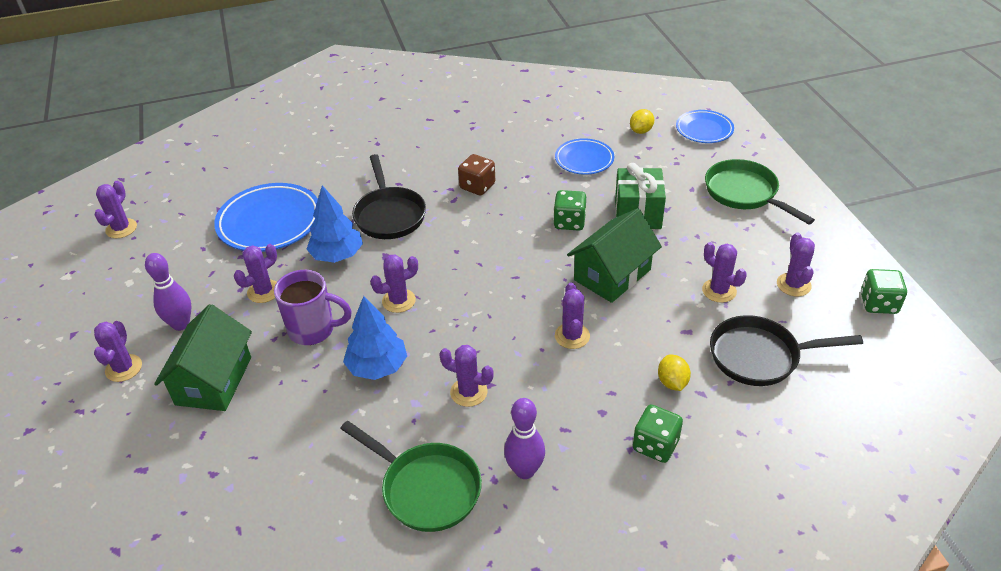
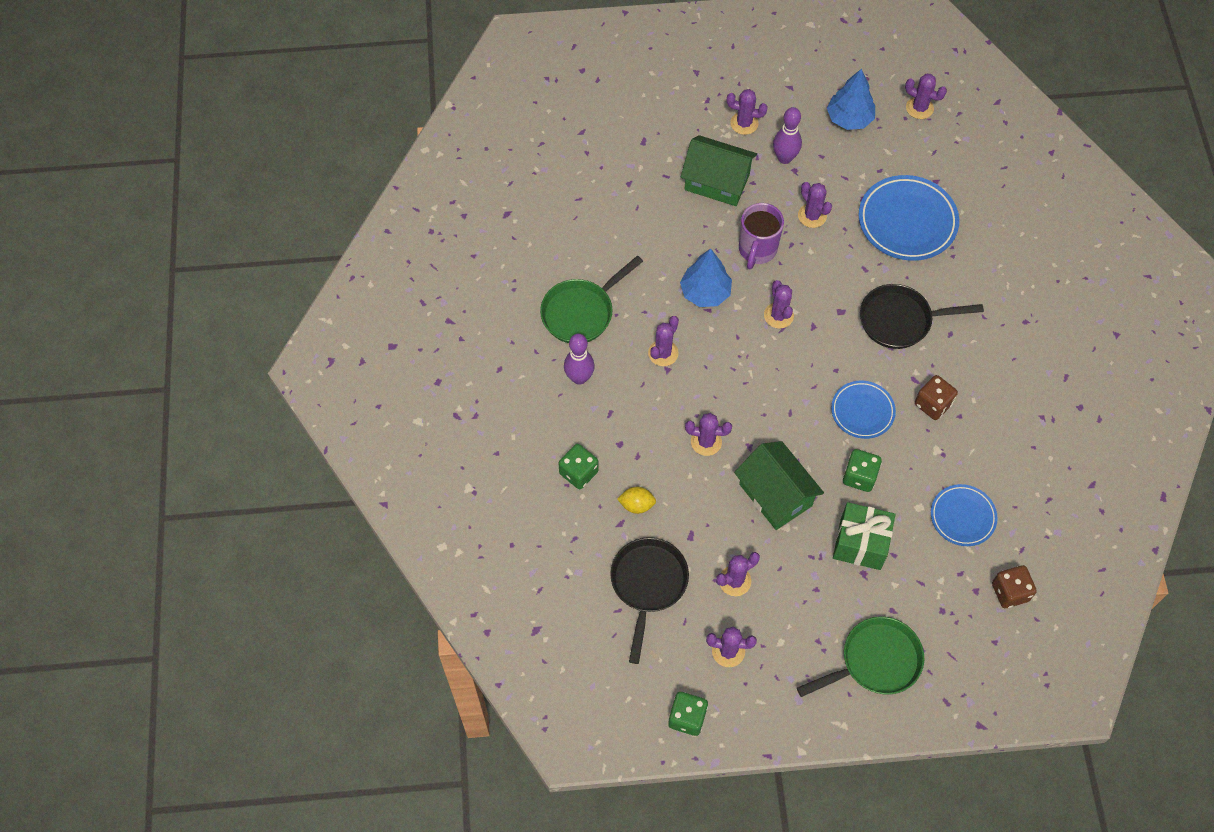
camera: 100 degrees right, 20 degrees up
blue tree [306,185,363,263] -> blue tree moved to [827,69,875,130]
yellow lemon [630,109,654,134] -> brown dice [992,565,1037,608]
blue plate [676,110,734,143] -> blue plate moved to [831,381,896,439]

